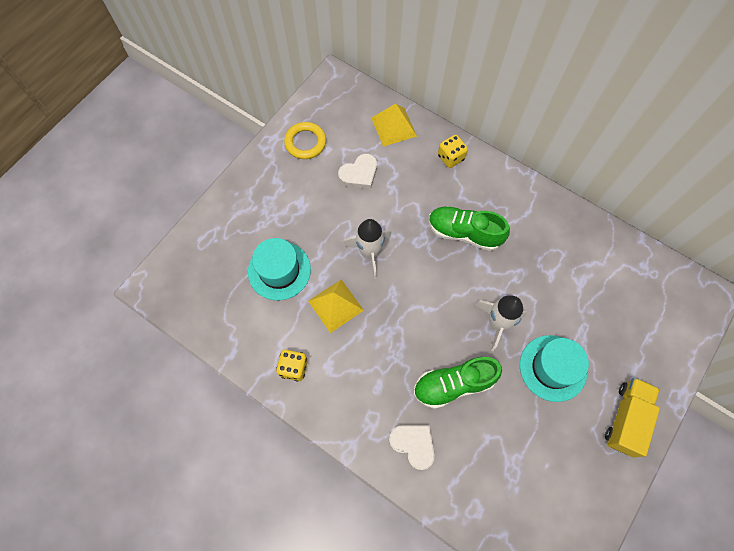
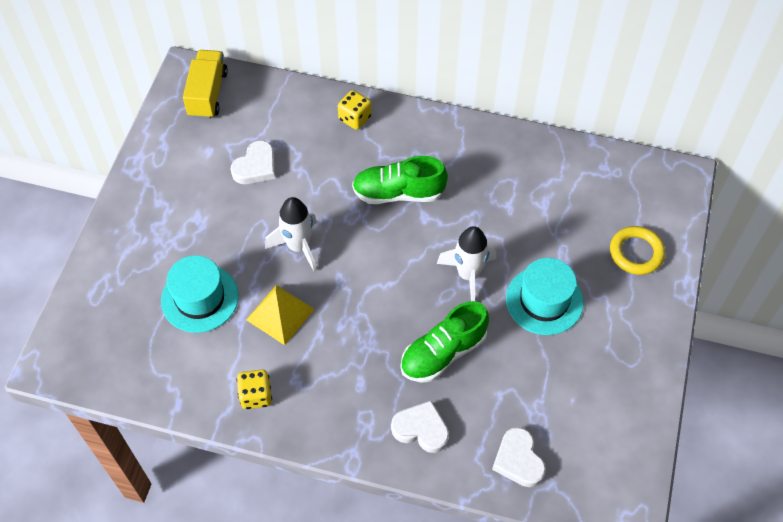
camera: 20 degrees left, 10 degrees down
yellow ring [284,122,326,159] -> yellow ring moved to [610,226,665,275]
yellow pyramid [371,104,417,146] -> none
yellow truck [605,378,660,457] -> yellow truck moved to [183,50,228,119]
none -> white heart [492,427,546,487]

